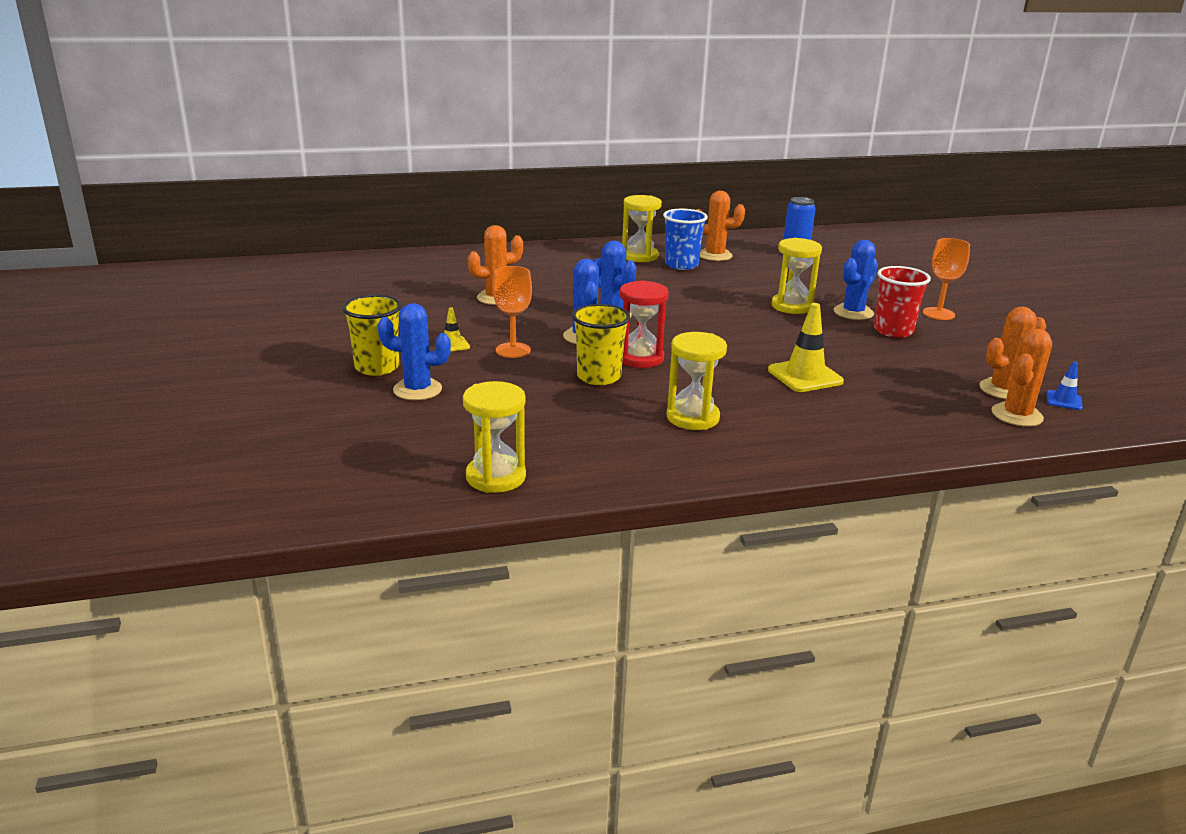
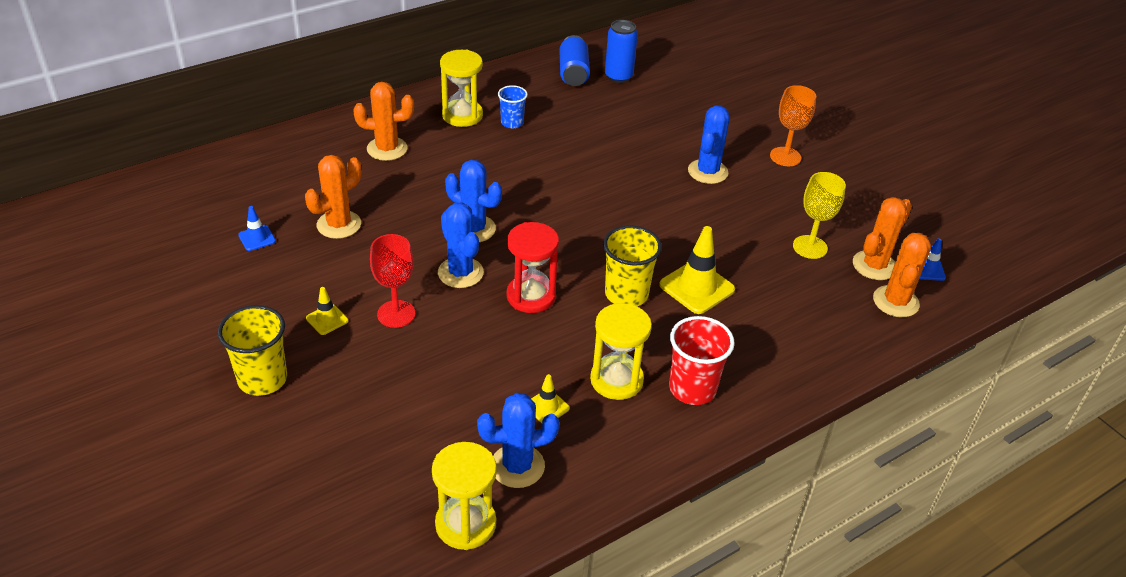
camera: 20 degrees left, 15 degrees up
blue cactus [378,303,451,400] -> blue cactus moved to [477,393,560,488]
orange goblet [493,266,532,358] -> red goblet [370,234,415,328]
yellow cup [572,304,630,385] -> yellow cup moved to [603,225,662,306]
blue cup [663,209,708,270] -> blue cup [498,85,528,128], size x0.62
orange cactus [696,191,745,261] -> orange cactus moved to [353,82,414,161]
yellow hourglass [772,238,822,314] -> none
red cup [874,266,931,338] -> red cup moved to [669,316,735,405]
none -> blue traffic cone [238,206,276,251]
none -> yellow traffic cone [531,374,570,423]
none -> blue can [560,35,590,86]
none -> yellow goblet [793,172,846,259]

